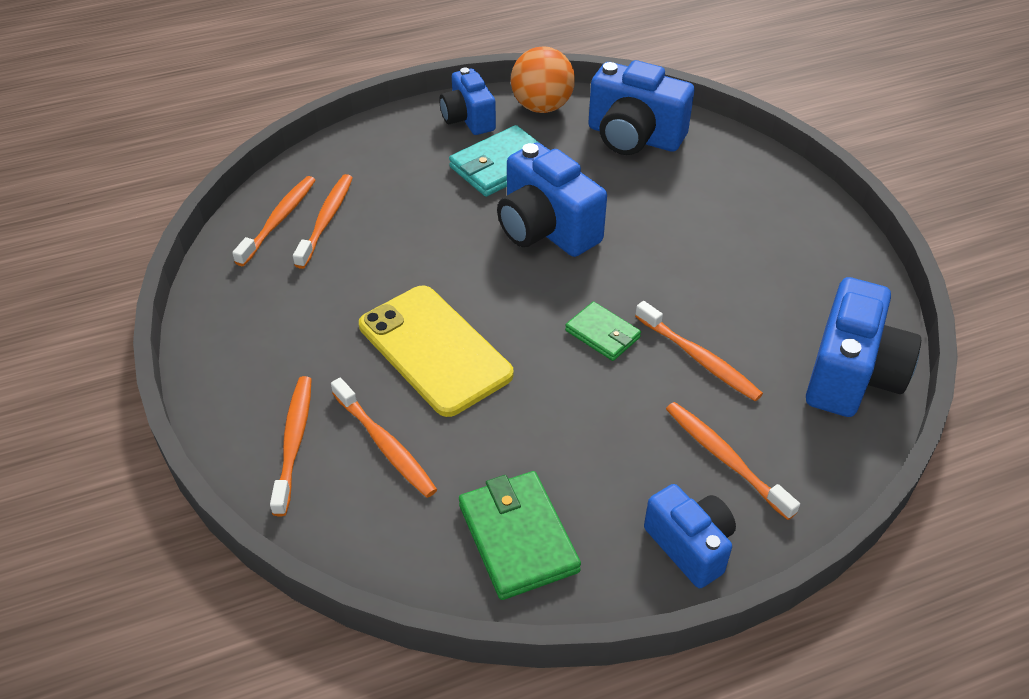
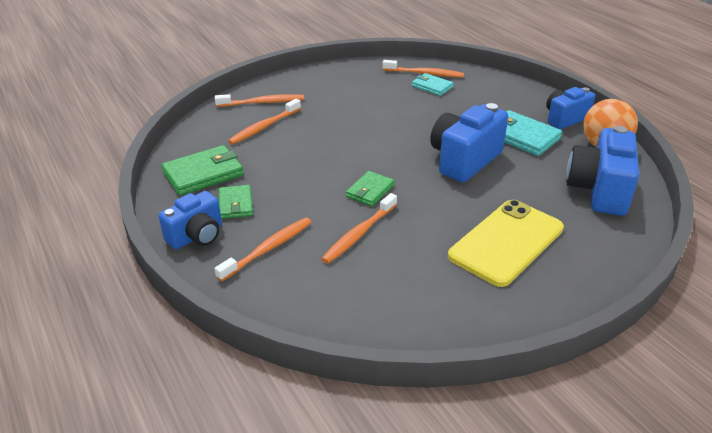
camera: 80 degrees right, 10 degrees down
orange toothbrush [293,174,353,269] -> turquoise wallet [412,73,454,96]
yellow phone [359,286,514,417] -> yellow phone moved to [448,200,564,287]
blue camera [806,277,921,417] -> none
none -> green wallet [219,185,253,219]

